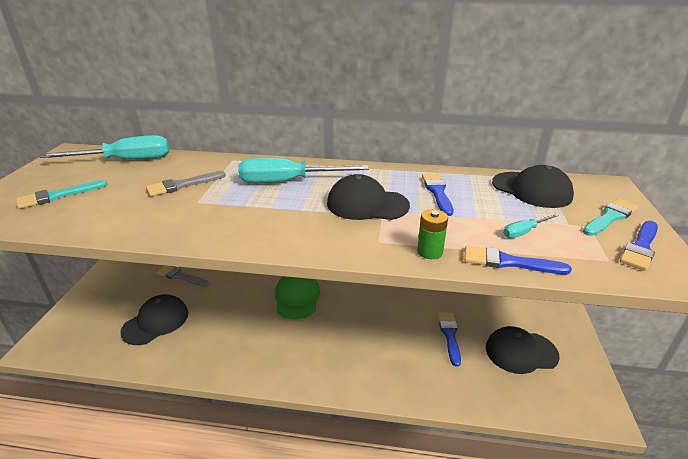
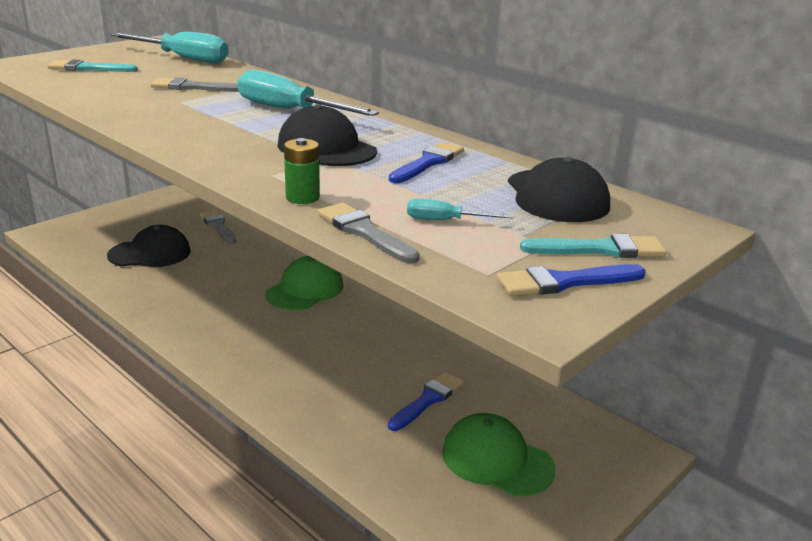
camera: 35 degrees right, 5 degrees down
blue brush [464,246,572,274] -> grey brush [318,203,419,263]
black cap [486,326,559,374] -> green cap [442,413,555,496]

